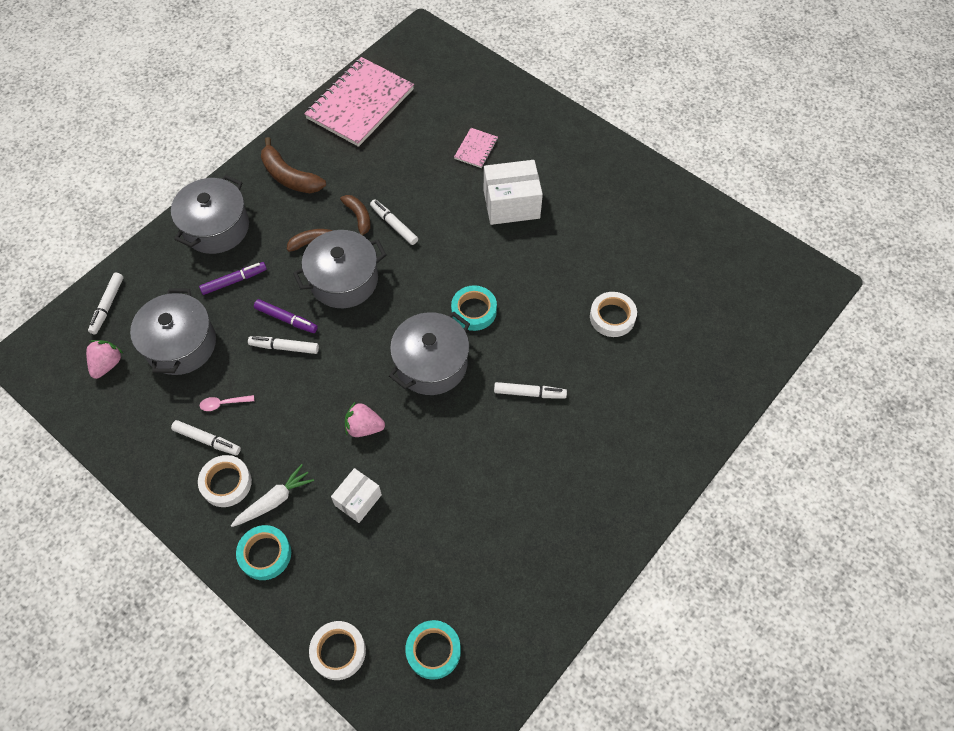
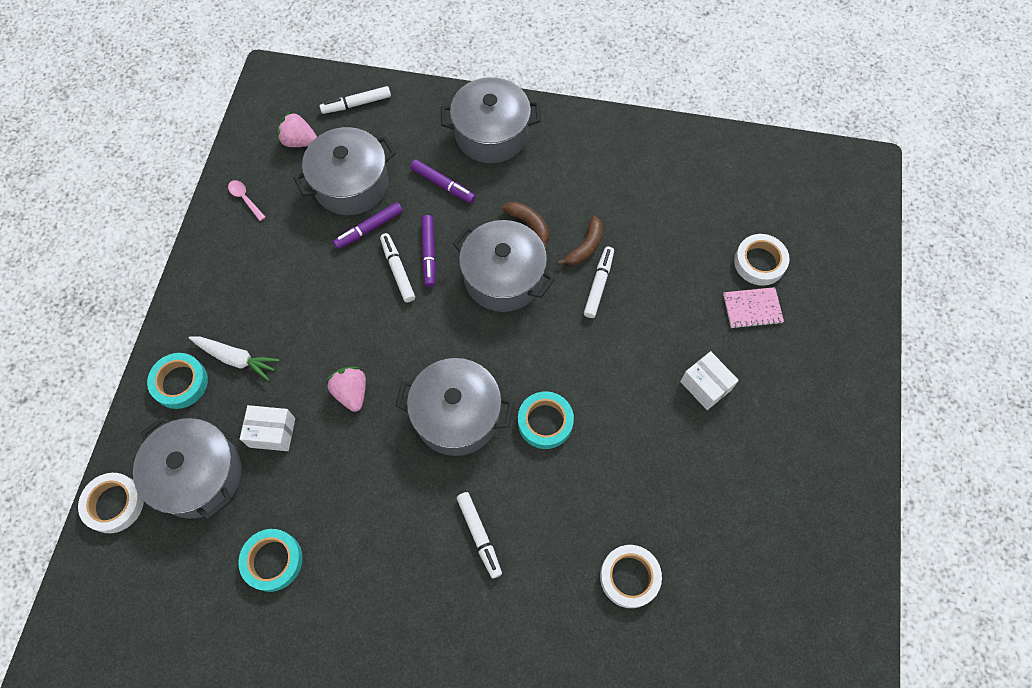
camera: 60 degrees right, 5 degrees up
pink strawberry [86,340,124,379] -> pink strawberry turned 150 degrees counterclockwise [277,111,317,147]
white marker [171,420,241,455] -> none
white tape [198,455,252,507] -> white tape moved to [734,234,790,286]
pink spoon [200,395,254,411] -> pink spoon moved to [228,180,265,221]
brown banana [261,137,326,193] -> none
pink notebook [304,57,414,147] -> none
turquoise tape [405,620,461,680] -> turquoise tape moved to [238,529,303,592]
white box [484,160,543,225] -> white box [680,351,739,410], size x0.61
none -> grey pot [133,416,242,520]
none -> purple marker [333,202,403,249]

